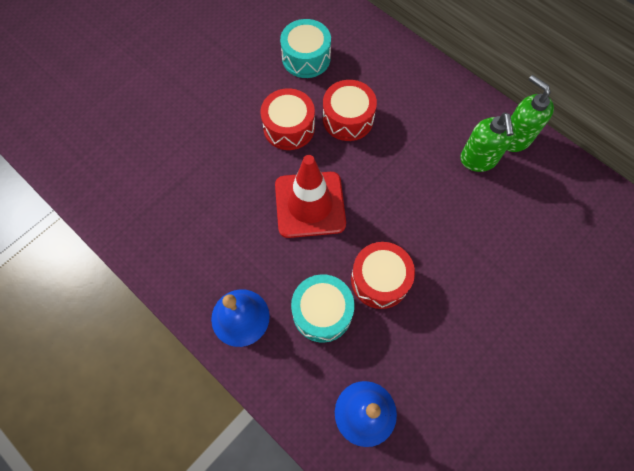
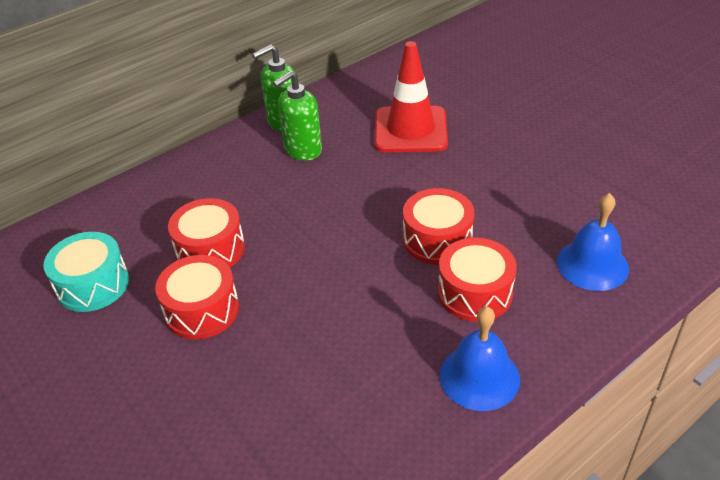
camera: 80 degrees left, 25 degrees down
red traffic cone [275,155,346,238] -> red traffic cone moved to [375,41,448,152]
turquoise drum [291,274,354,343] -> red drum [438,238,517,322]
green soap dispenser [460,112,516,172] -> green soap dispenser turned 135 degrees clockwise [273,71,322,161]

